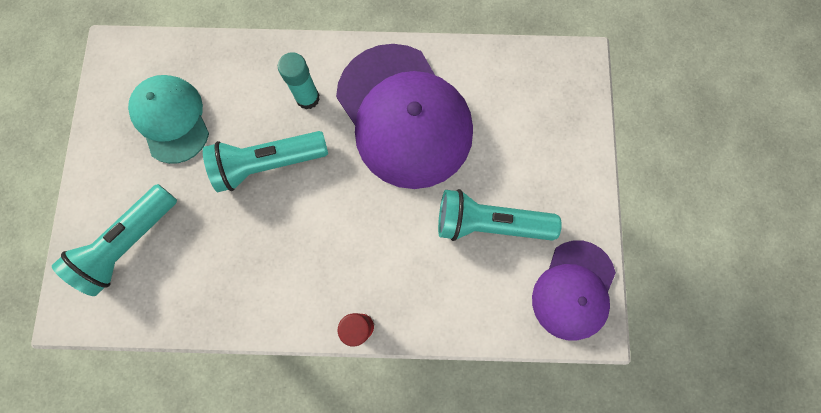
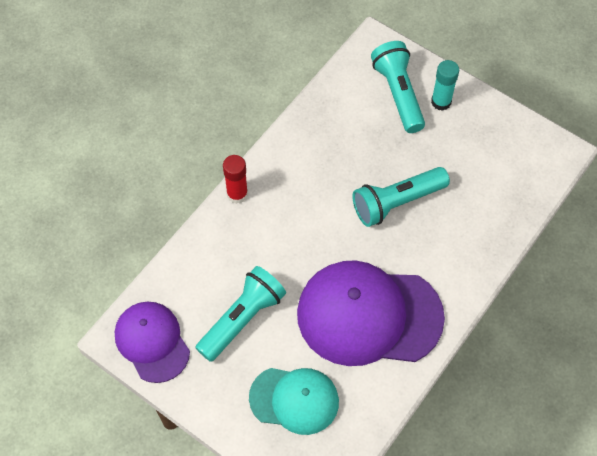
camera: 125 degrees right, 15 degrees down
turquoise cap [128,75,209,164] -> turquoise cap moved to [249,368,339,435]
turquoise flashlight [203,131,328,192] -> turquoise flashlight turned 135 degrees counterclockwise [352,167,450,227]
turquoise glue stick [278,52,320,109] -> turquoise glue stick moved to [431,60,459,111]

